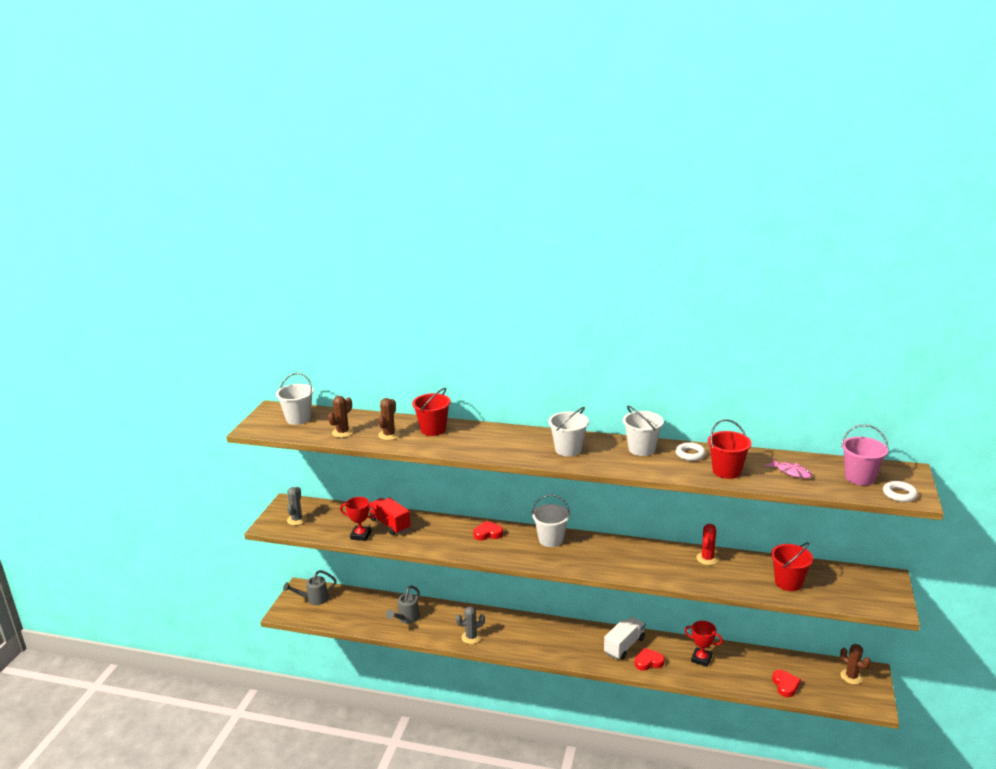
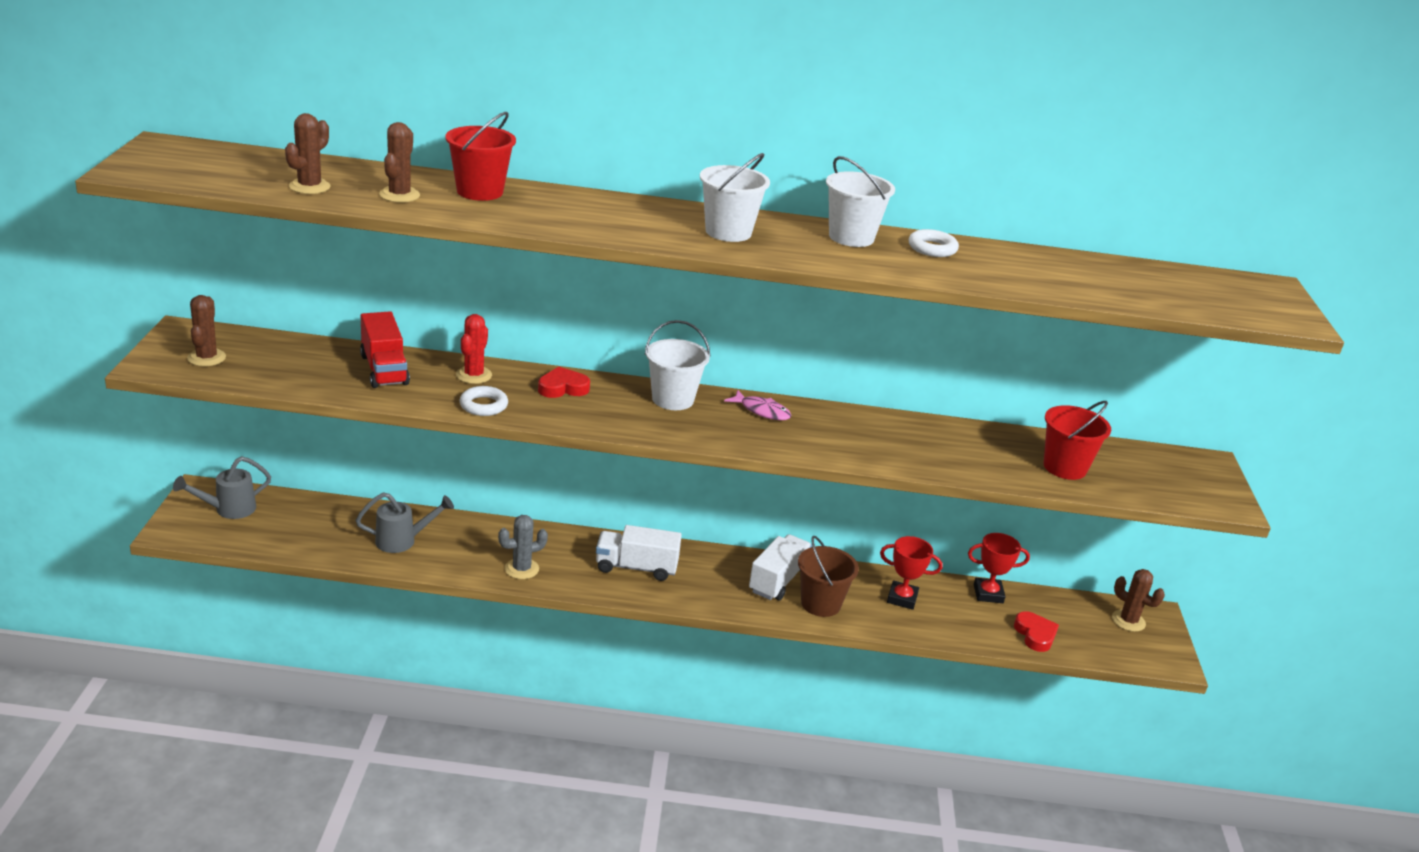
camera: 15 degrees left, 5 degrees up
white bucket [276,373,314,425] -> none
grey cactus [287,487,307,525] -> brown cactus [187,295,226,366]
red trophy [340,497,377,541] -> red trophy moved to [968,533,1030,603]
red truck [369,497,411,535] -> red truck turned 150 degrees counterclockwise [360,311,410,388]
grey watering can [386,585,420,624] -> grey watering can turned 120 degrees counterclockwise [356,492,454,553]
red heart [635,648,665,671] -> brown bucket [798,536,859,617]
red cactus [696,524,719,565] -> red cactus moved to [456,314,492,384]
red bucket [708,419,752,479] -> none
pink fish [765,458,812,478] -> pink fish moved to [724,390,791,420]
pink bucket [841,424,889,486] -> none
white ring [883,481,918,502] -> white ring moved to [460,386,508,416]
none -> white truck [596,525,682,581]

